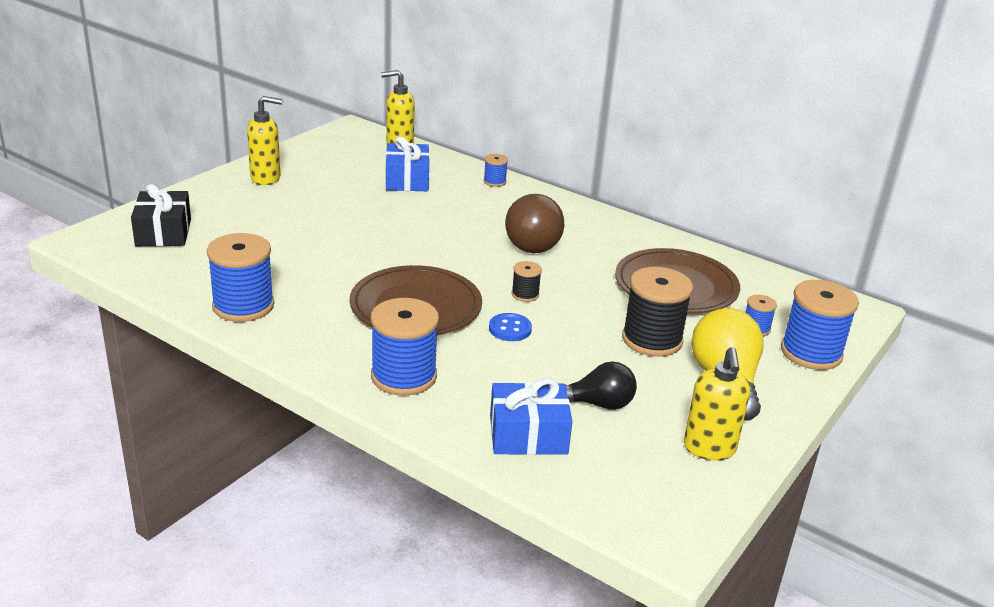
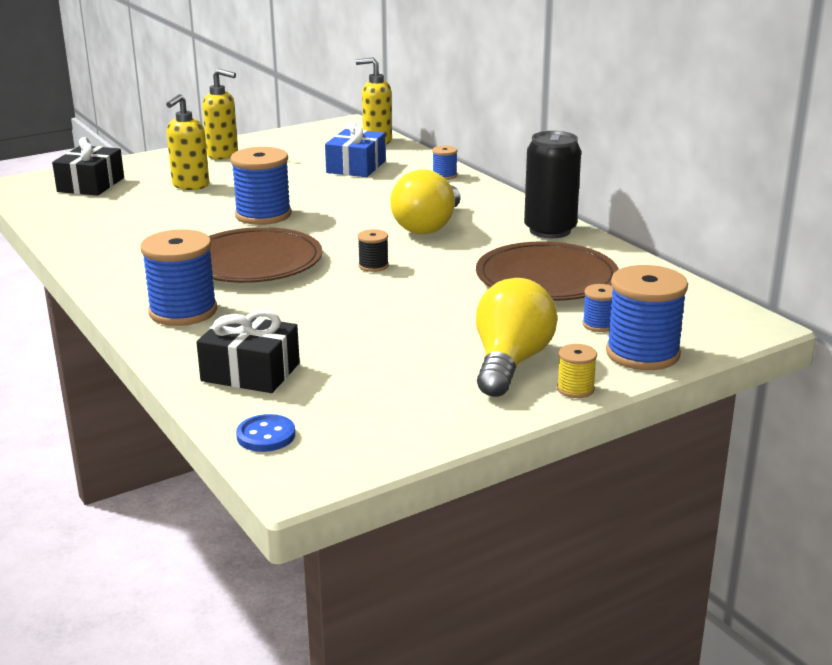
camera: 25 degrees right, 5 degrees down
blue spool [207,233,274,322] -> blue spool moved to [230,147,292,225]
blue button [489,313,532,341] -> blue button moved to [236,414,295,452]
blue gift [490,378,573,455] -> black gift [196,310,300,393]
brown light bulb [505,194,564,253] -> yellow light bulb [390,169,461,234]
black light bulb [565,361,637,410] -> none
black spool [622,267,693,357] -> none
yellow soap dispenser [684,347,750,460] -> yellow soap dispenser moved to [166,94,209,190]
none -> black can [524,131,581,238]
none -> yellow spool [557,344,597,398]

